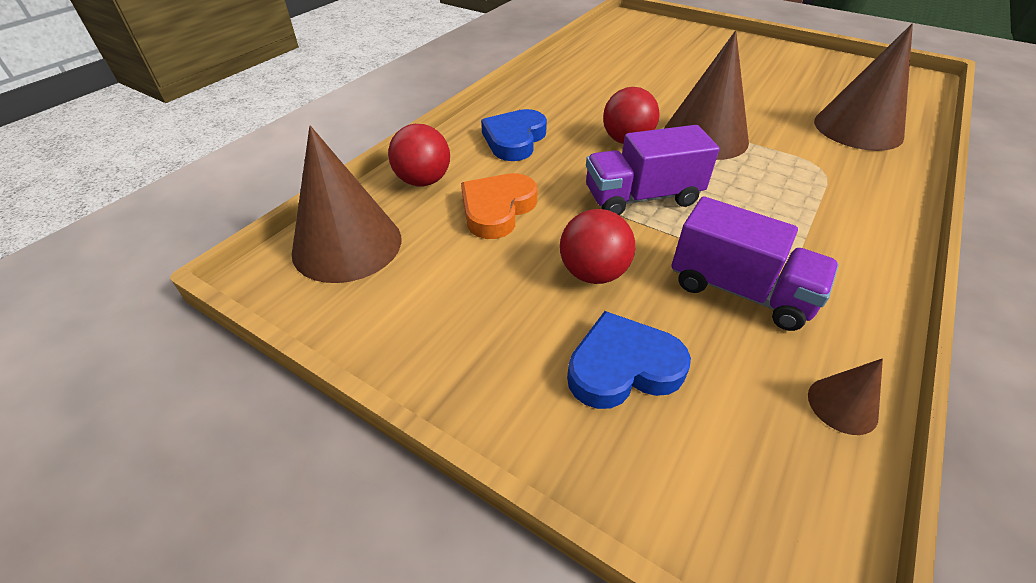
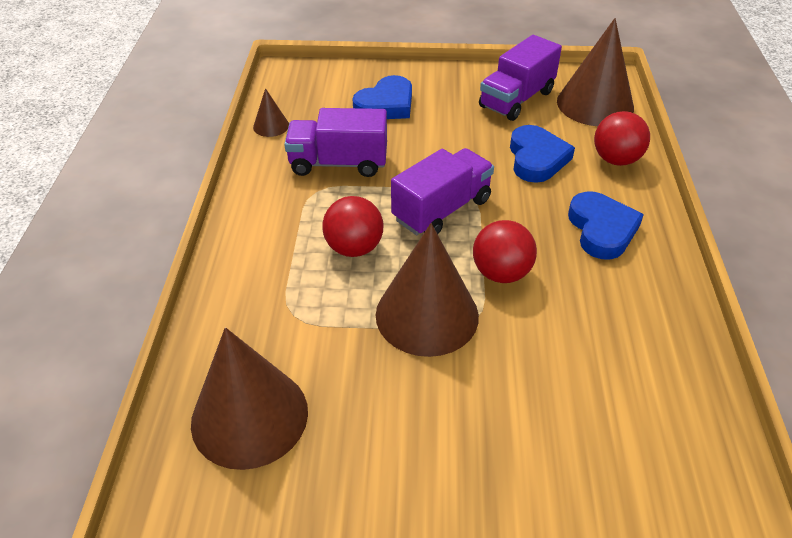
camera: 150 degrees right, 0 degrees up
orange heart [461,173,538,239] -> blue heart [510,125,575,183]
red ball [560,209,635,284] -> red ball moved to [322,196,383,257]
none -> purple truck [479,35,562,121]

